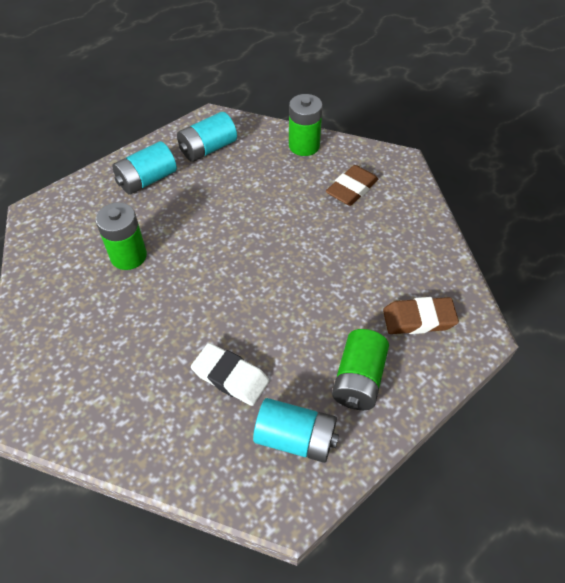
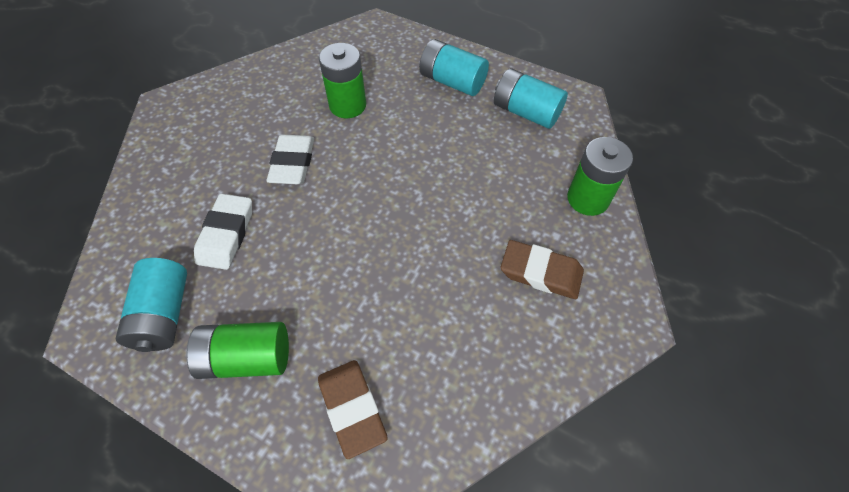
camera: 70 degrees right, 5 degrees up
none -> white eraser [266,135,314,184]

